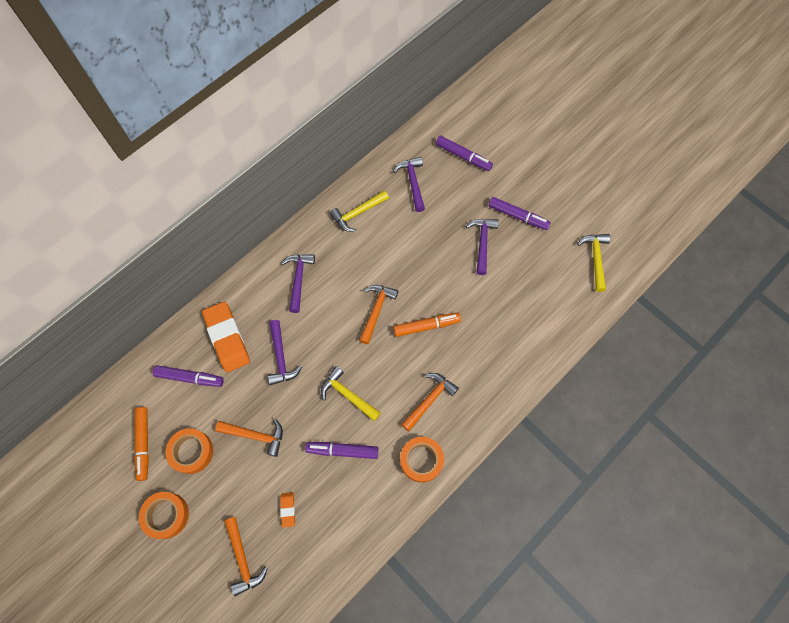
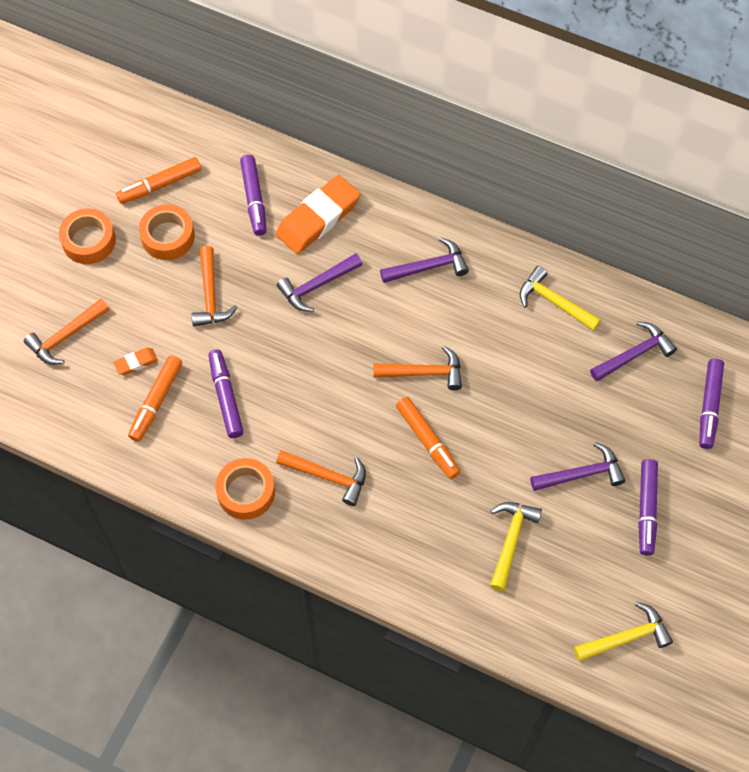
camera: 70 degrees right, 5 degrees down
yellow hammer [321,366,381,421] -> yellow hammer moved to [490,502,542,591]
none -> orange marker [128,355,182,442]

